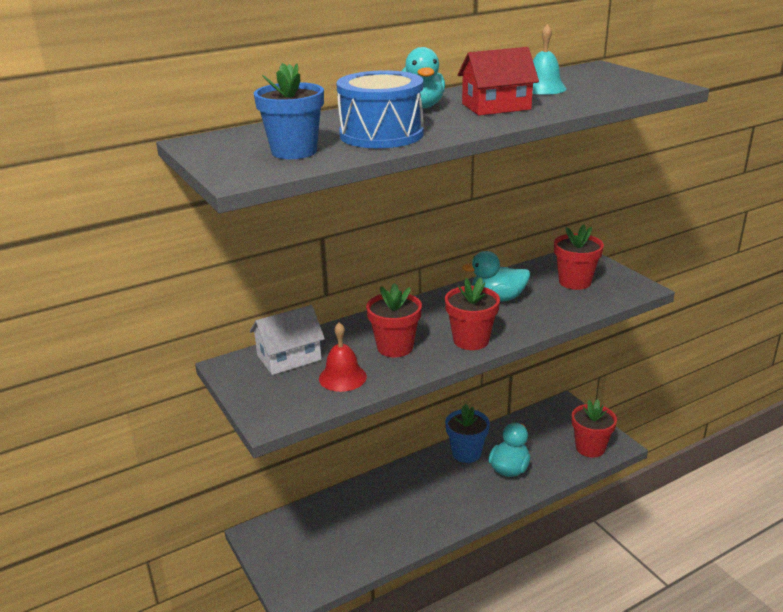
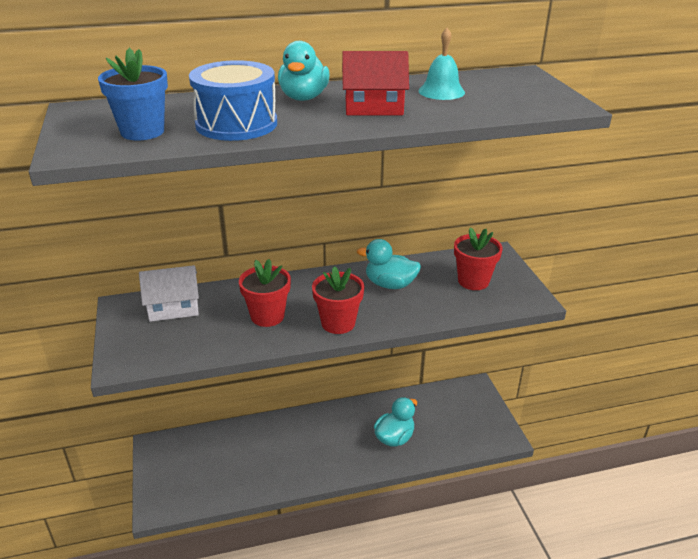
camera: 15 degrees right, 5 degrees up
red bell [319,322,367,392] -> none
blue flower pot [445,404,490,463] -> none
red flower pot [572,399,617,458] -> none

